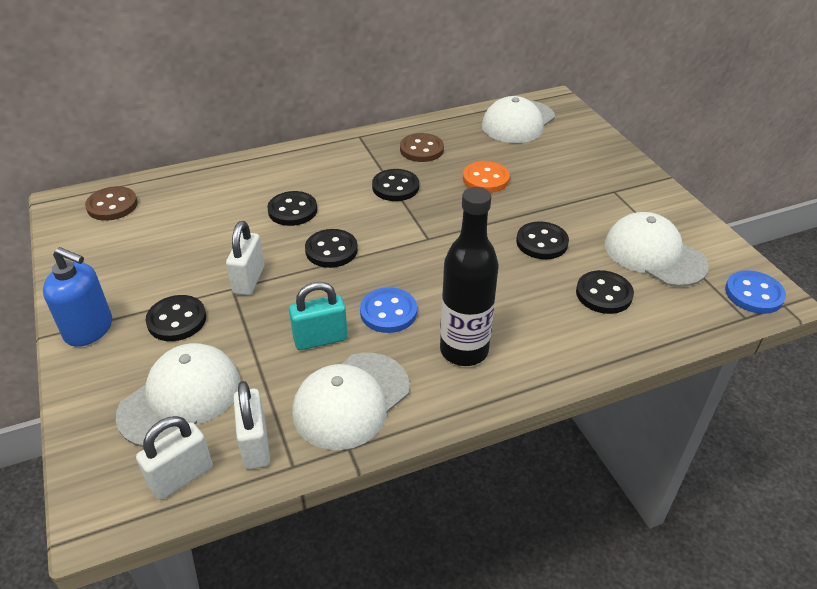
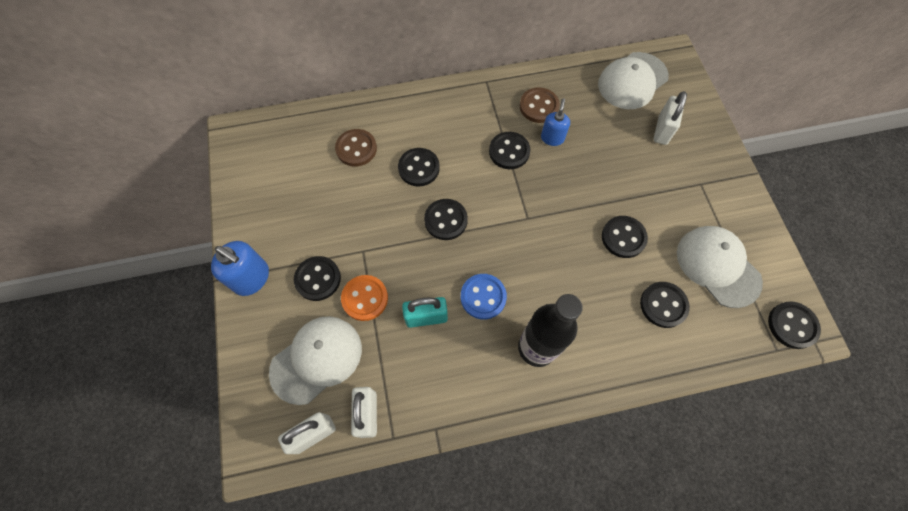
camera: 10 degrees right, 25 degrees up
brown button [85,186,138,221] -> brown button moved to [335,129,377,167]
white padlock [226,221,264,296] -> white padlock moved to [654,91,687,145]
white cap [292,353,410,450] -> none
orange button [463,161,510,193] -> orange button moved to [341,275,388,321]
blue button [725,270,786,314] -> black button [768,301,821,349]
none -> blue soap dispenser [541,98,570,146]

